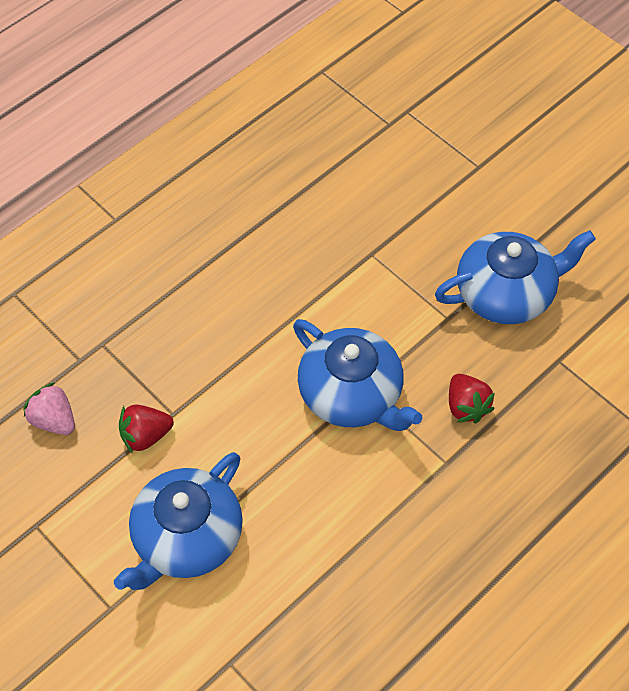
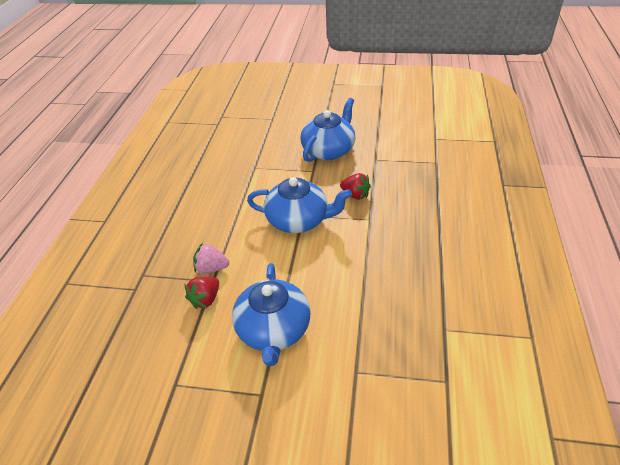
camera: 35 degrees left, 15 degrees down
pink strawberry [23,382,75,435] -> pink strawberry moved to [193,243,229,274]

